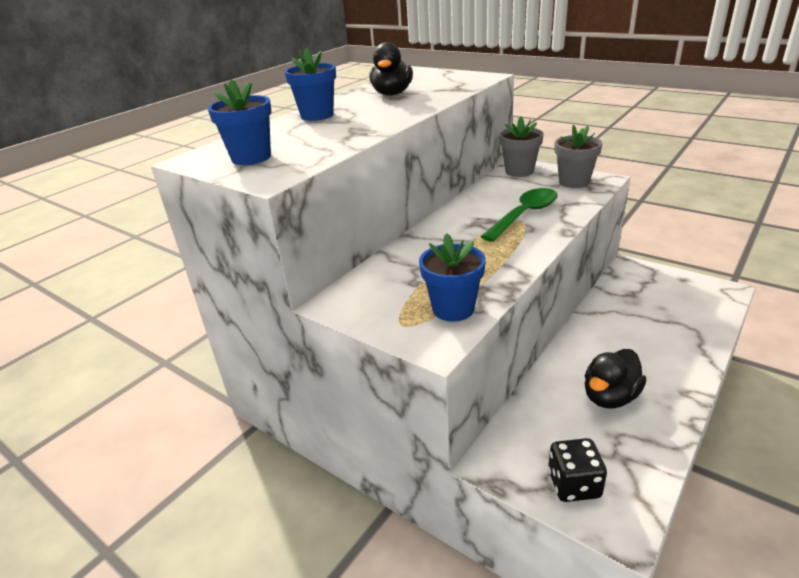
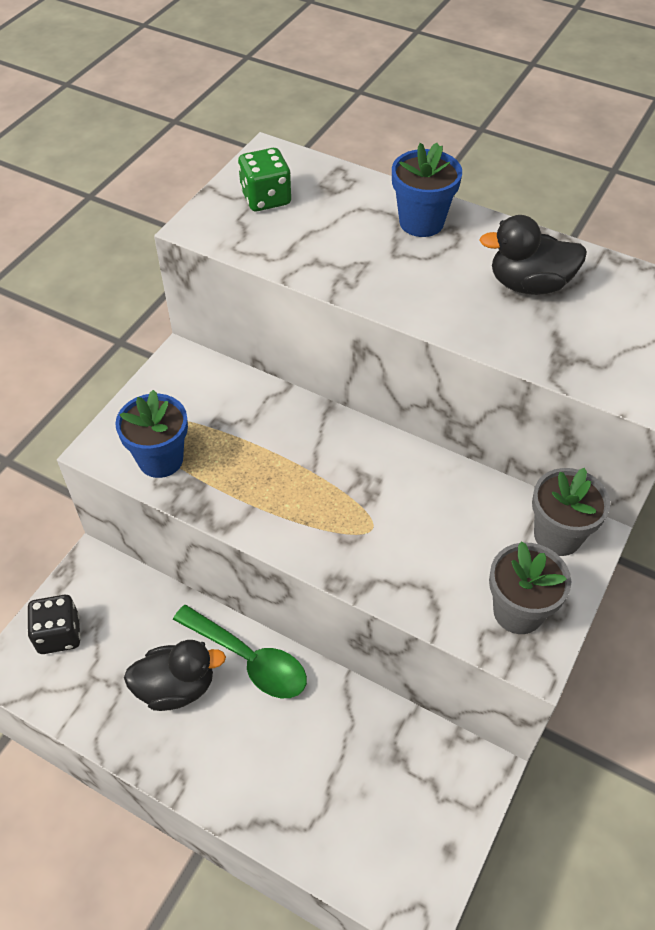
camera: 80 degrees right, 20 degrees up
blue flower pot [208,79,272,165] -> green dice [238,148,291,211]
green spoon [480,188,558,242] -> green spoon moved to [173,605,307,698]
black duck [585,349,646,409] -> black duck turned 135 degrees clockwise [124,640,226,711]

